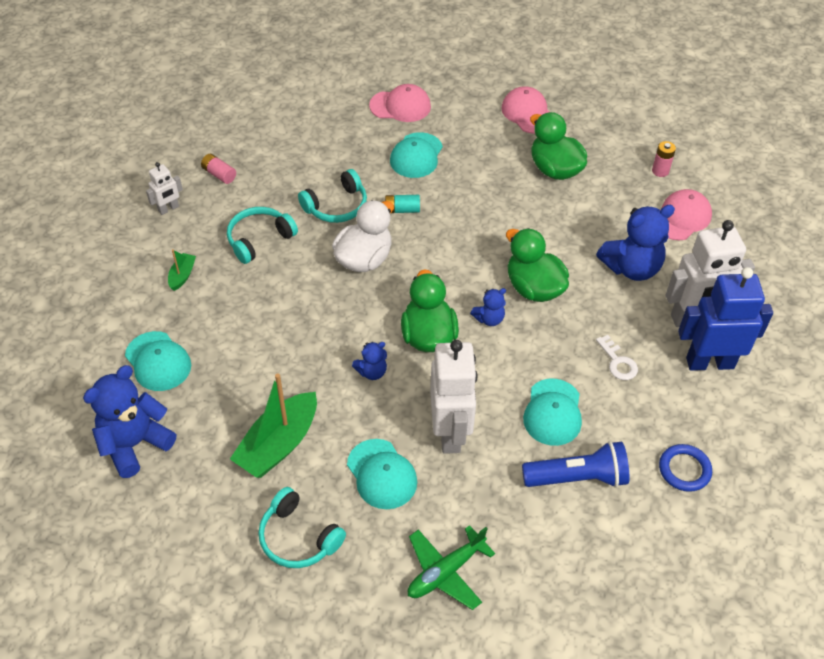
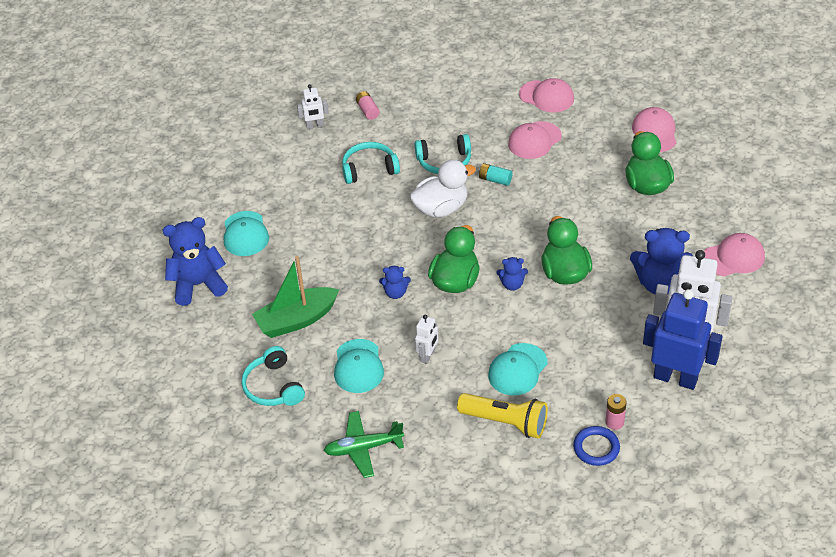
camera: 30 degrees right, 5 degrees down
green boat [168,249,196,291] -> none
turquoise cap [390,132,443,178] -> pink cap [508,121,562,159]
white robot [430,340,478,454] -> white robot [415,315,438,364], size x0.49
blue flashlight [522,441,629,488] -> yellow flashlight [457,393,548,438]
white key [596,335,638,380] -> none
pink battery [652,141,676,177] -> pink battery moved to [605,394,627,430]

